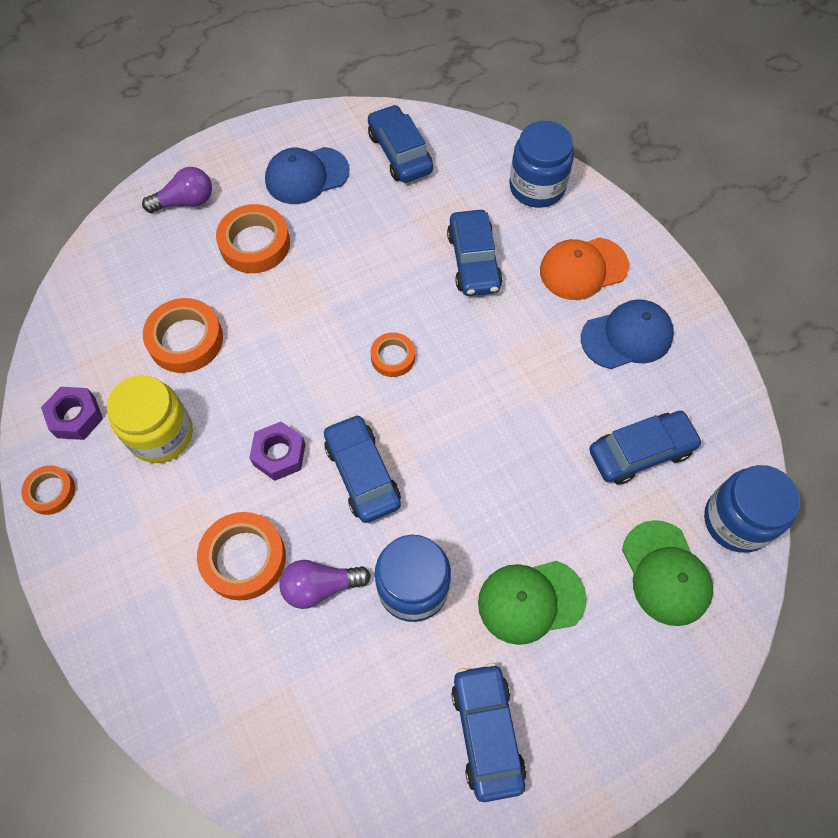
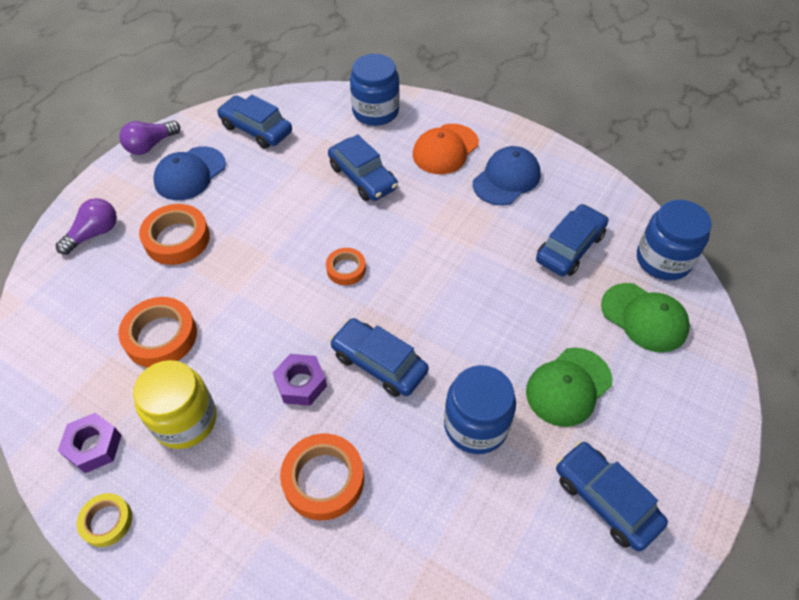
camera: 30 degrees left, 10 degrees down
orange tape [21,465,75,515] -> yellow tape [76,493,132,547]
purple light bulb [280,560,371,609] -> purple light bulb moved to [119,120,180,155]

